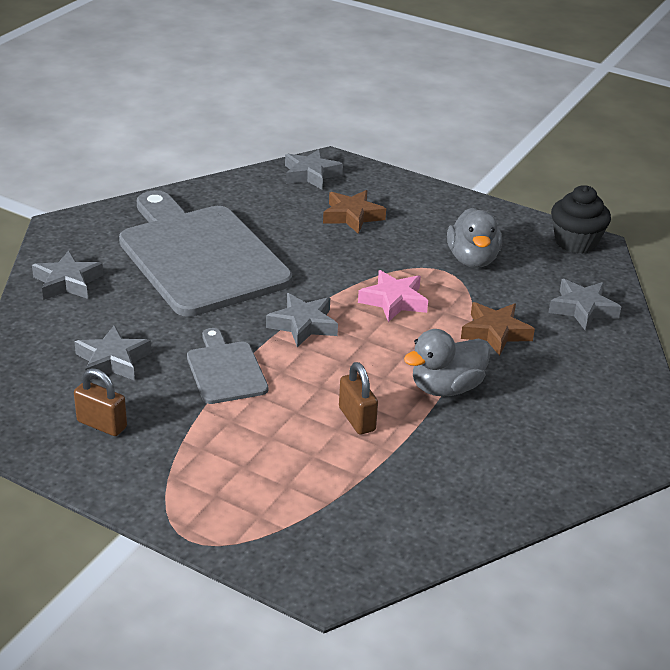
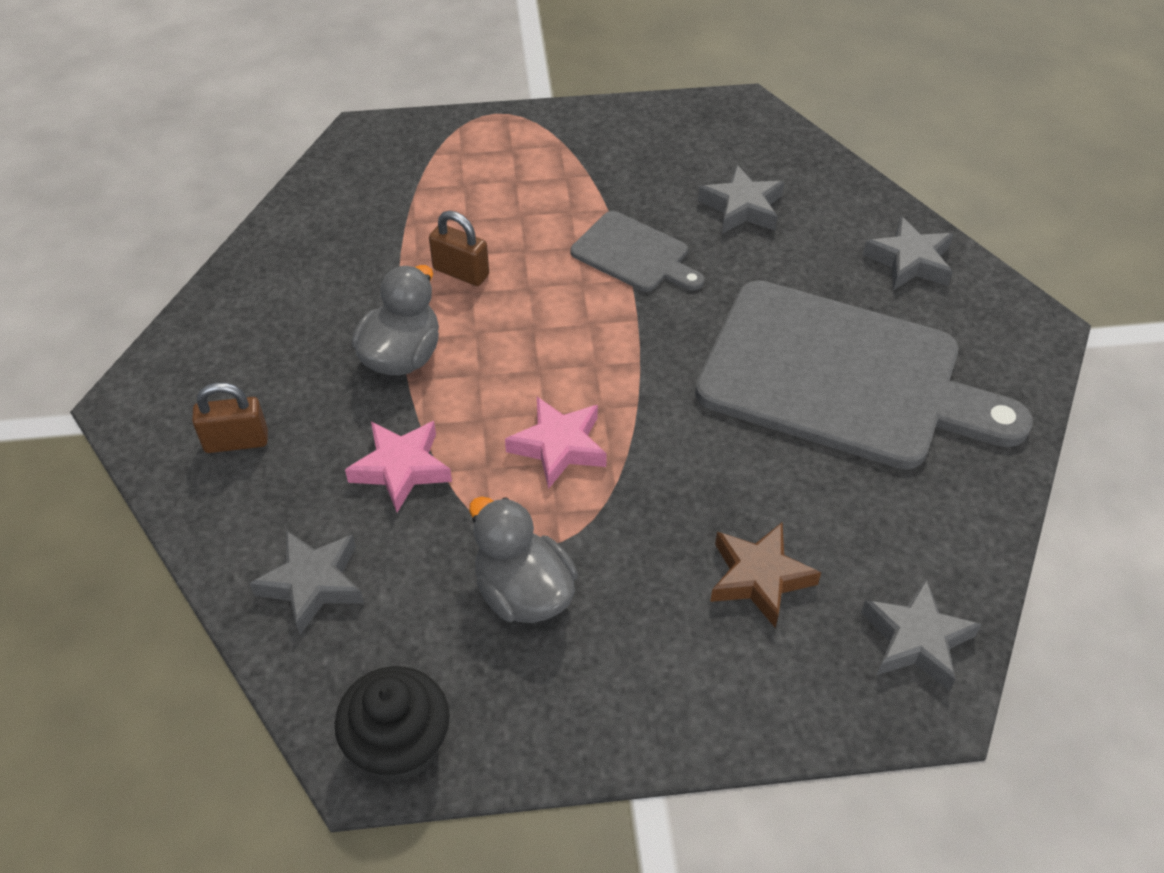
camera: 145 degrees right, 15 degrees up
brown padlock [74,368,127,436] -> brown padlock moved to [192,382,268,453]
grey star [266,293,338,347] -> none
brown star [461,302,535,356] -> pink star [345,421,452,513]

